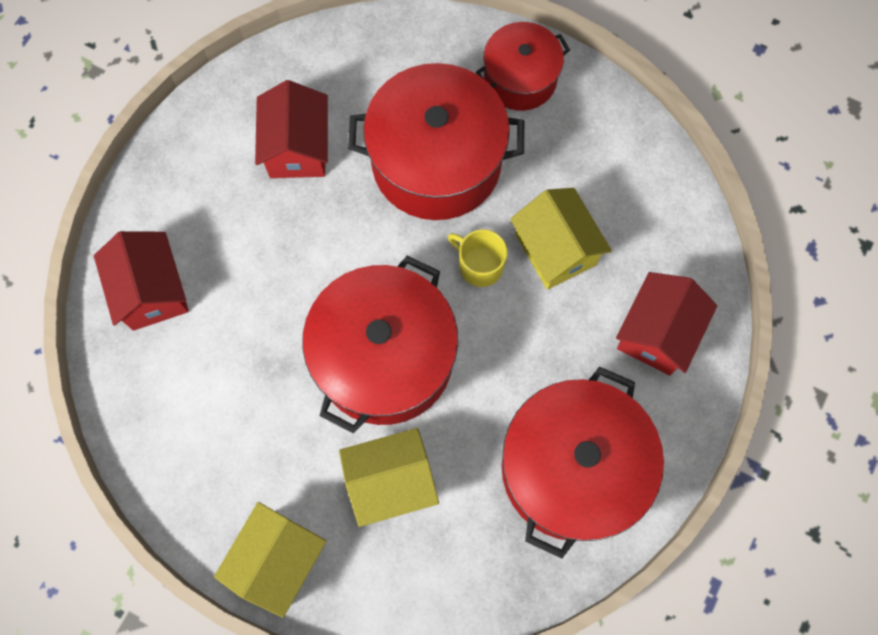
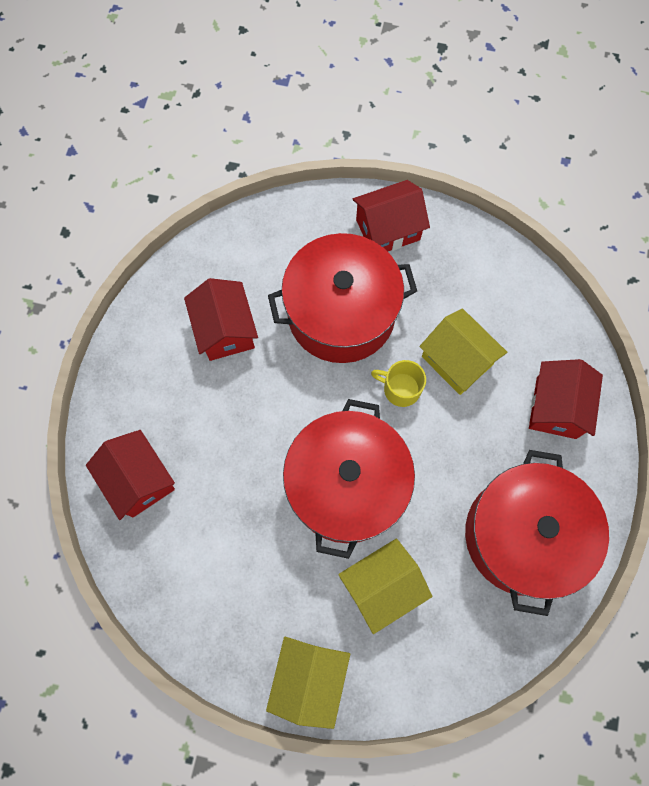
camera: 15 degrees left, 0 degrees up
red pot [476,22,570,111] -> red house [353,180,430,252]

